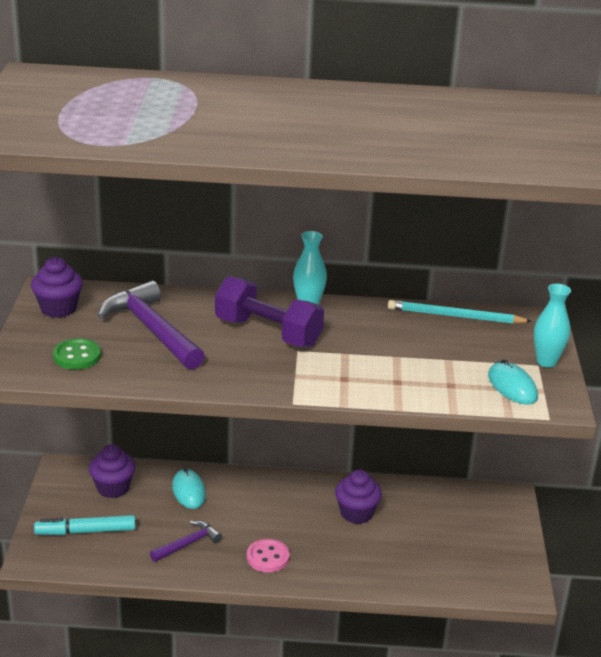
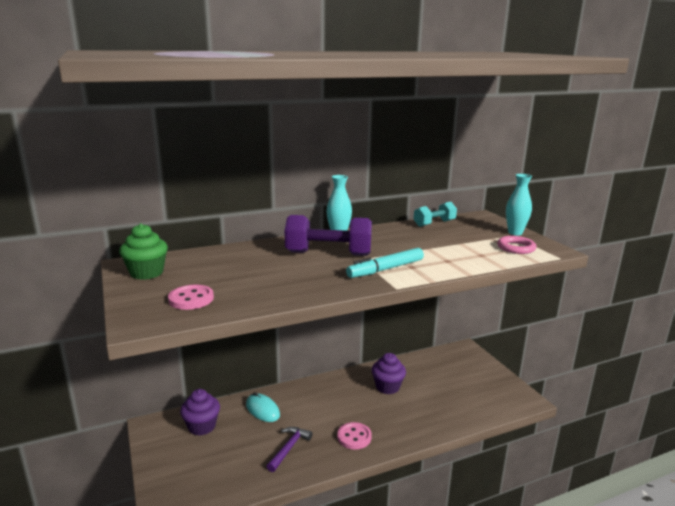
camera: 25 degrees left, 10 degrees down
purple cupcake [31,257,83,318] -> green cupcake [119,223,168,280]
turquoise marker [34,515,136,535] -> turquoise marker moved to [346,248,424,278]
green button [53,338,101,370] -> pink button [168,285,214,310]
purple hammer [98,281,205,370] -> none
turquoise pencil [388,300,532,324] -> turquoise dumbbell [414,202,457,227]
turquoise mouse [488,359,538,405] -> pink ring [497,236,536,254]

